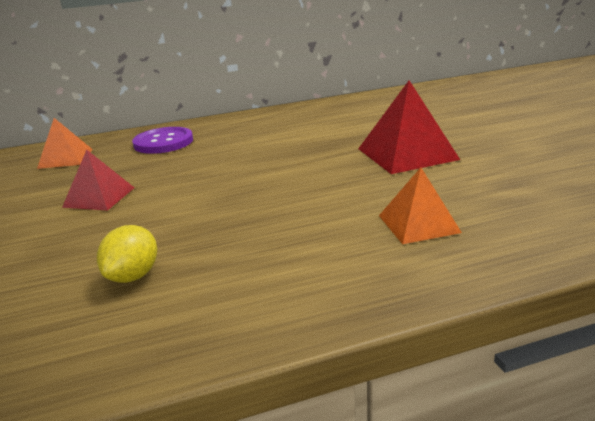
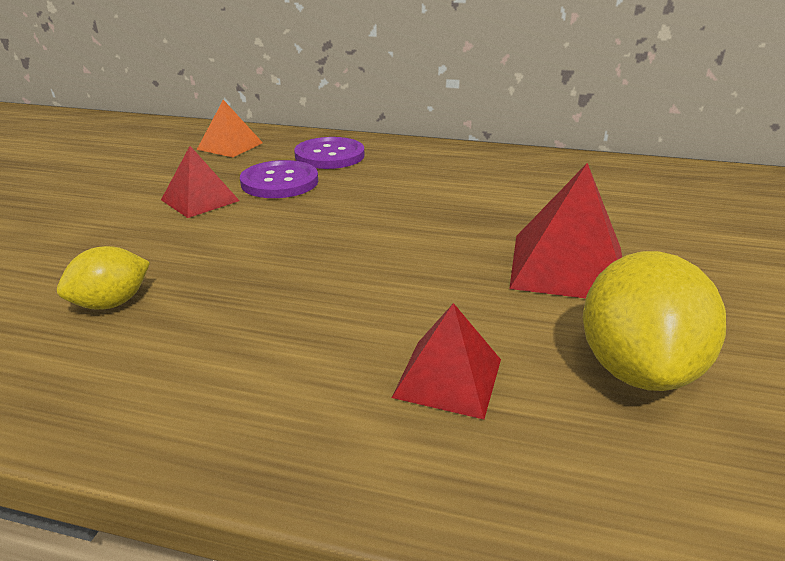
camera: 30 degrees right, 5 degrees up
orange pyramid [379,167,462,244] -> red pyramid [392,303,501,420]
none -> purple button [240,160,318,198]
none -> yellow lemon [583,251,726,391]

